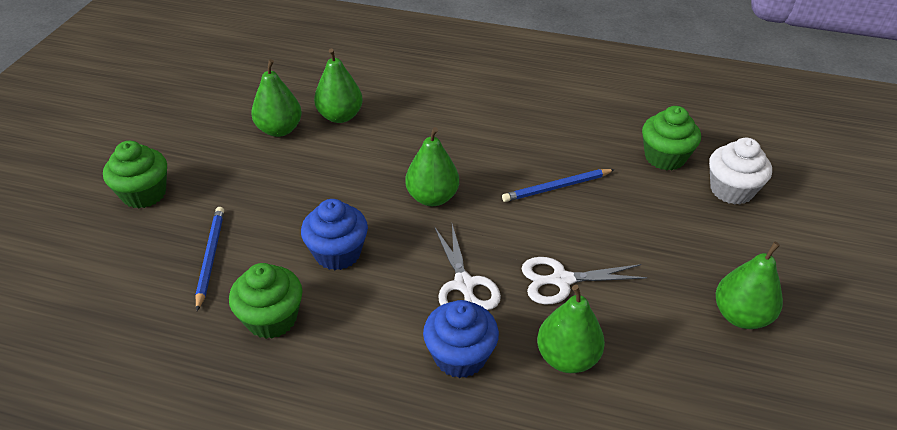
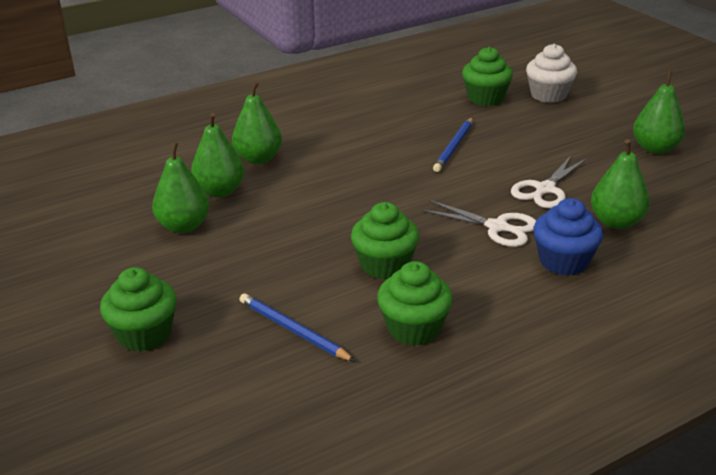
camera: 45 degrees left, 10 degrees down
blue cupcake [301,199,368,270] -> green cupcake [351,202,419,279]
green pear [405,127,459,206] -> green pear moved to [232,81,282,164]

